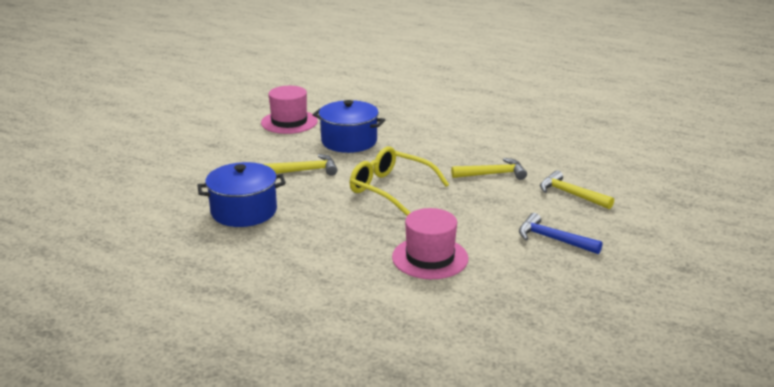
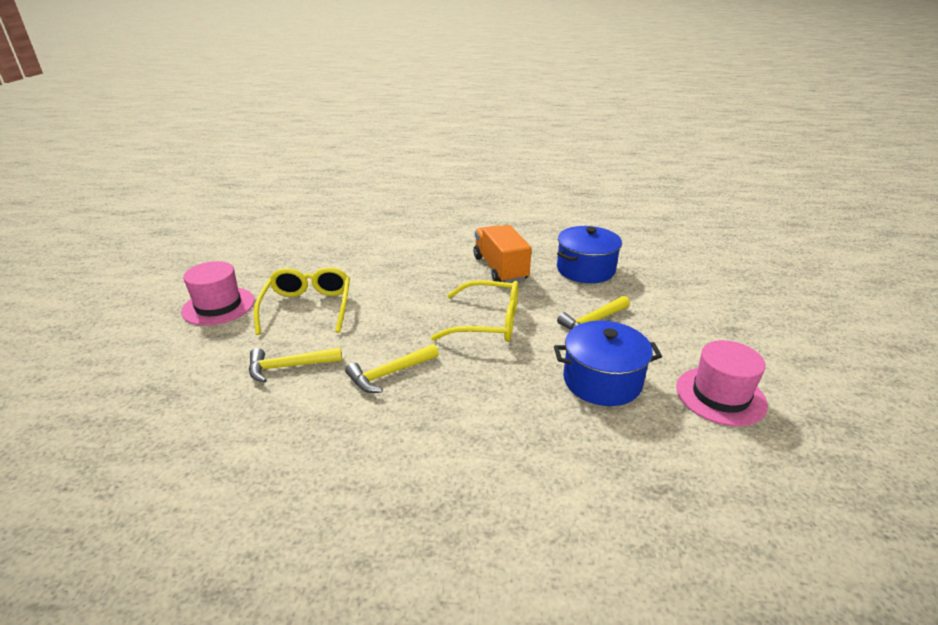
camera: 155 degrees right, 5 degrees up
pink hat [392,208,469,279] -> pink hat moved to [181,261,254,326]
blue hammer [519,213,603,254] -> yellow glasses [254,267,350,335]
yellow hammer [540,170,614,209] -> yellow hammer turned 150 degrees clockwise [249,347,342,383]
none -> orange truck [474,225,532,283]

